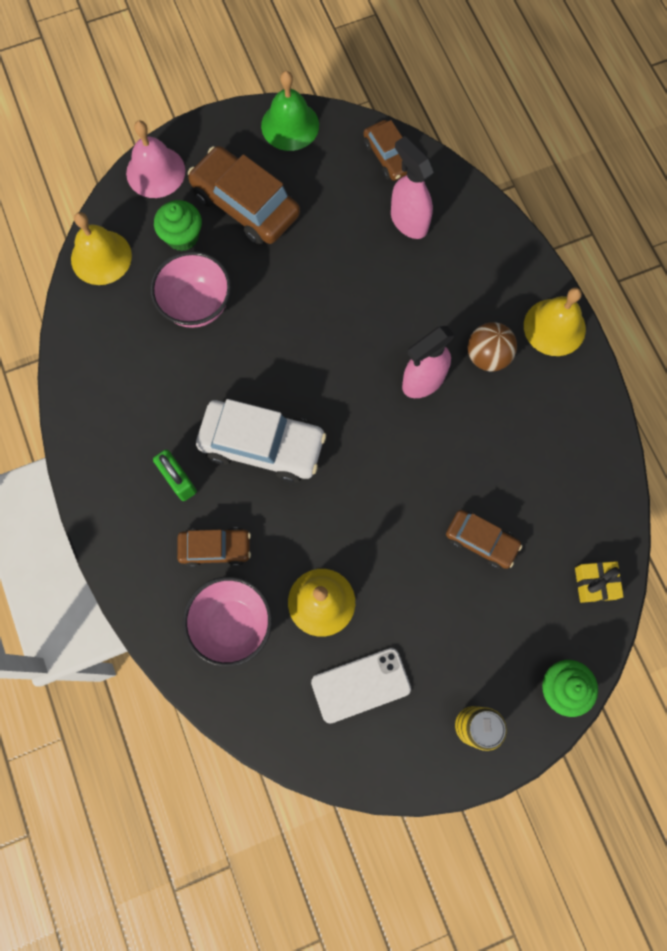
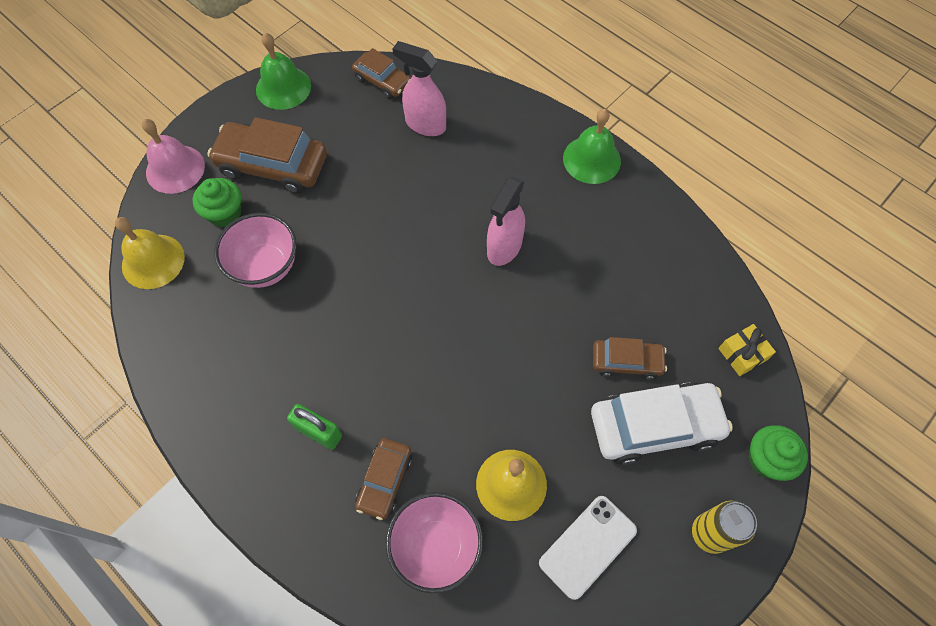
camera: 25 degrees left, 10 degrees down
brown car [177,527,251,567] -> brown car turned 135 degrees clockwise [355,438,412,520]
white car [196,399,326,483] -> white car moved to [591,382,733,465]
brown ball [468,322,517,371] -> none
yellow bell [524,287,586,356] -> green bell [563,109,621,184]

